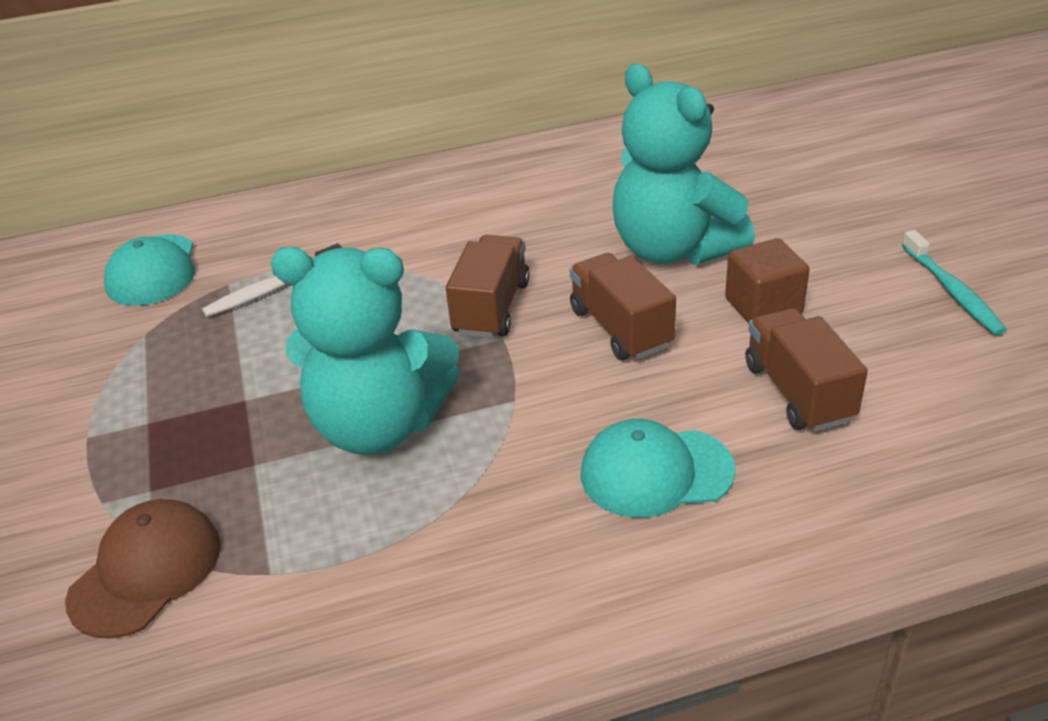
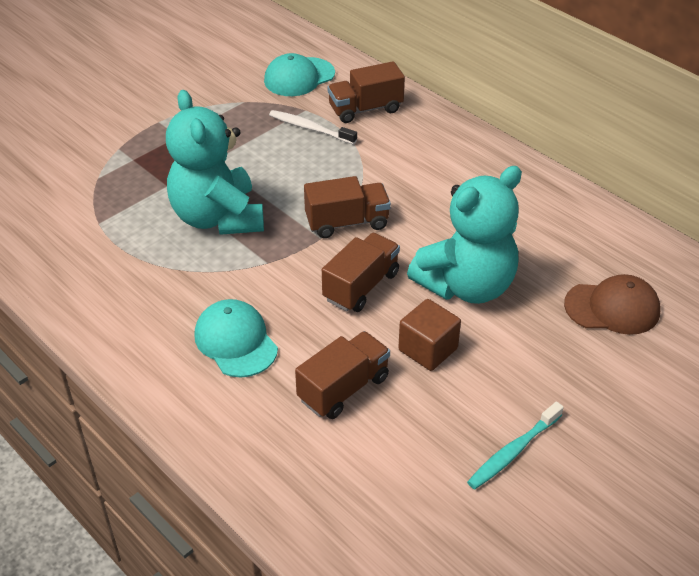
camera: 60 degrees right, 5 degrees up
brown cap [65,499,221,639] -> brown cap moved to [564,274,661,335]
turquoise teddy bear [613,64,755,265] -> turquoise teddy bear turned 150 degrees counterclockwise [407,166,522,304]
none -> brown truck [328,61,405,123]

